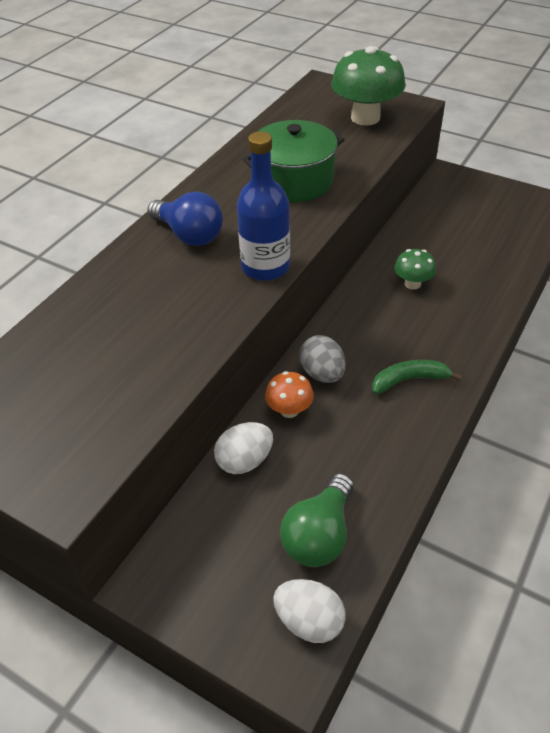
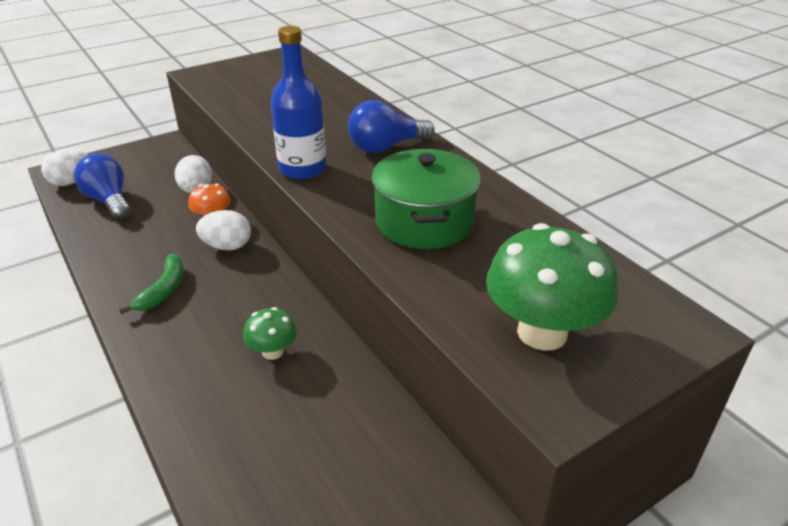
camera: 115 degrees right, 10 degrees down
green light bulb [280,473,354,567] -> blue light bulb [74,153,131,219]
grey egg [299,335,346,383] -> white egg [196,210,251,250]

